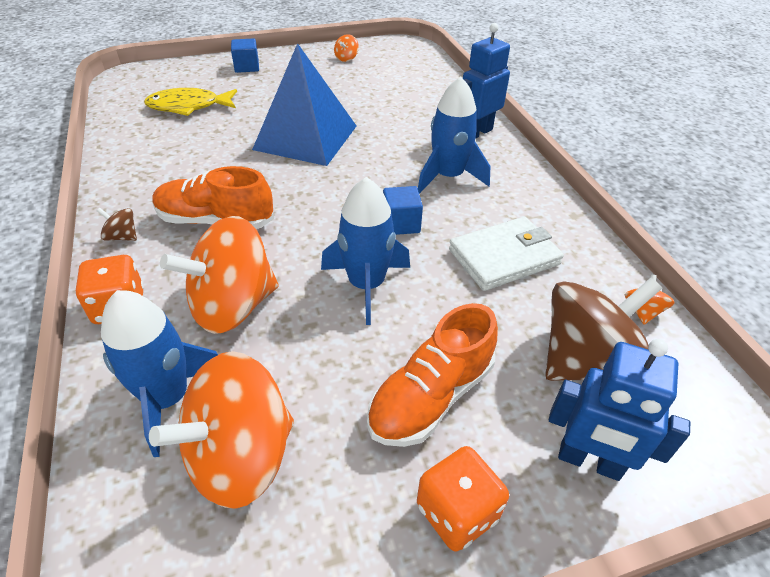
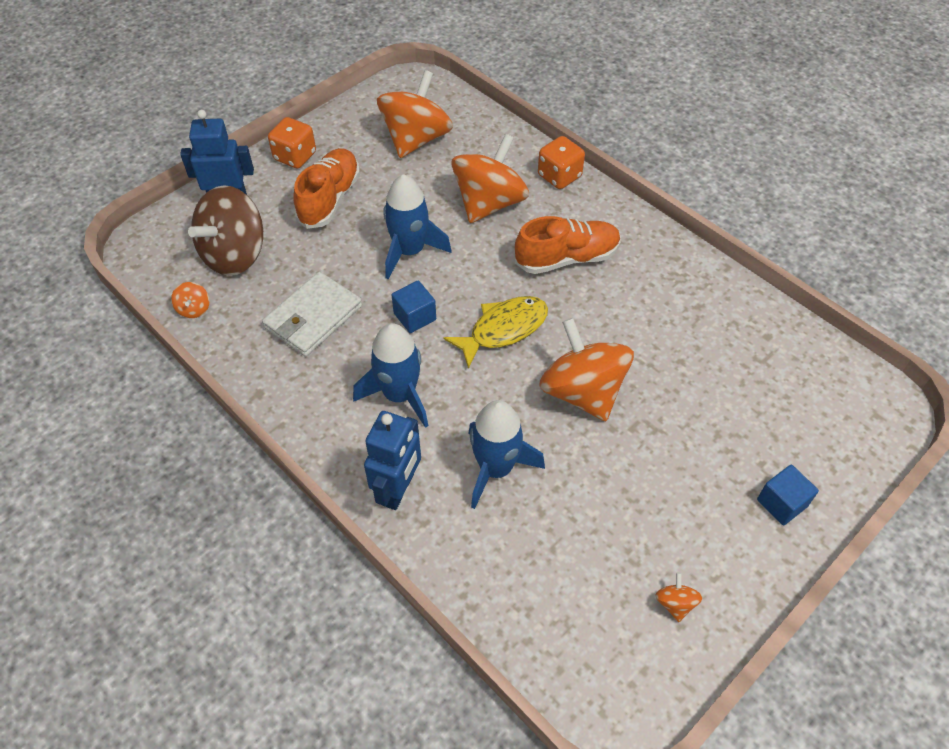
camera: 155 degrees right, 10 degrees up
brown spinning top [97,208,137,241] -> none
blue rocket [101,290,218,457] -> blue rocket moved to [468,400,545,509]
yellow fish [144,88,237,116] -> yellow fish moved to [443,296,548,369]
blue pyramid [252,43,356,166] -> orange spinning top [539,318,634,421]

